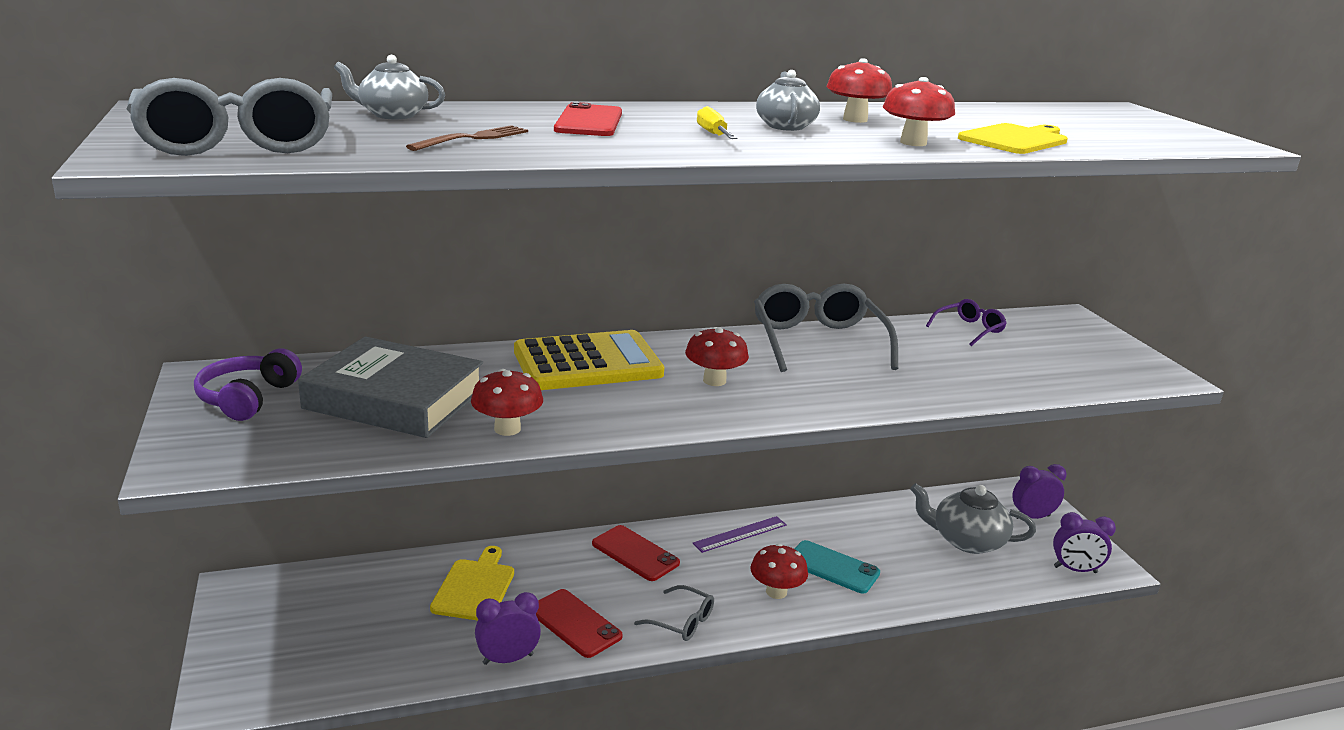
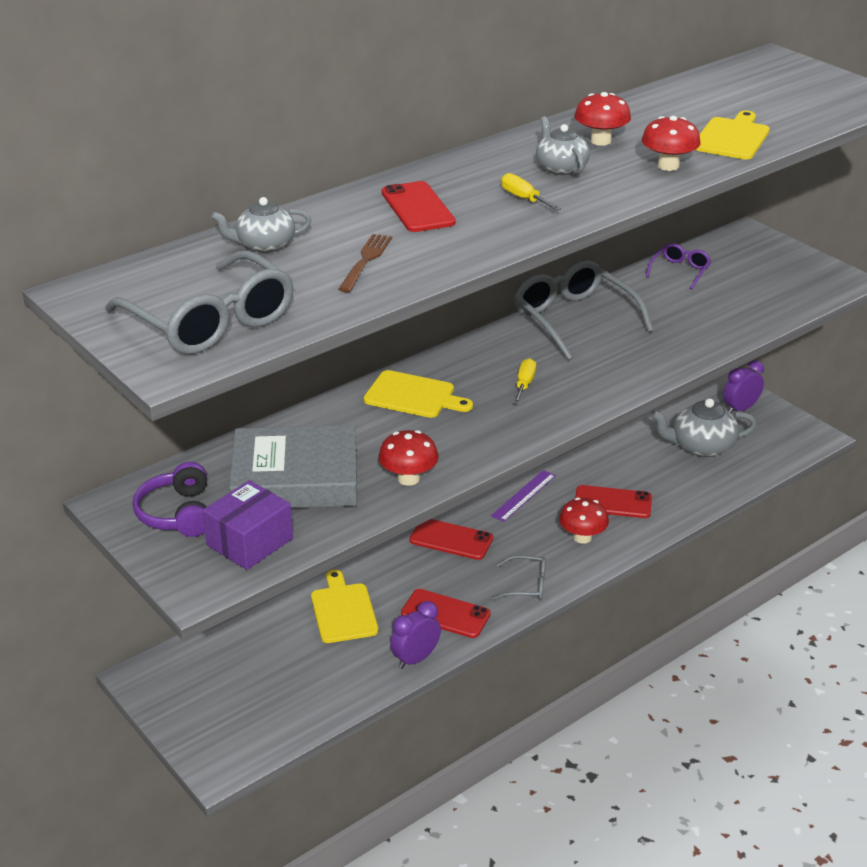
camera: 20 degrees left, 10 degrees up
yellow calculator [514,330,664,390] -> yellow cutting board [364,370,473,418]
red mushroom [685,327,749,386] -> yellow screwdriver [514,358,536,404]
turquoise phone [795,540,880,594] -> red phone [575,485,652,518]
purple clock [1053,512,1116,573] -> none
none -> purple box [202,480,293,570]

